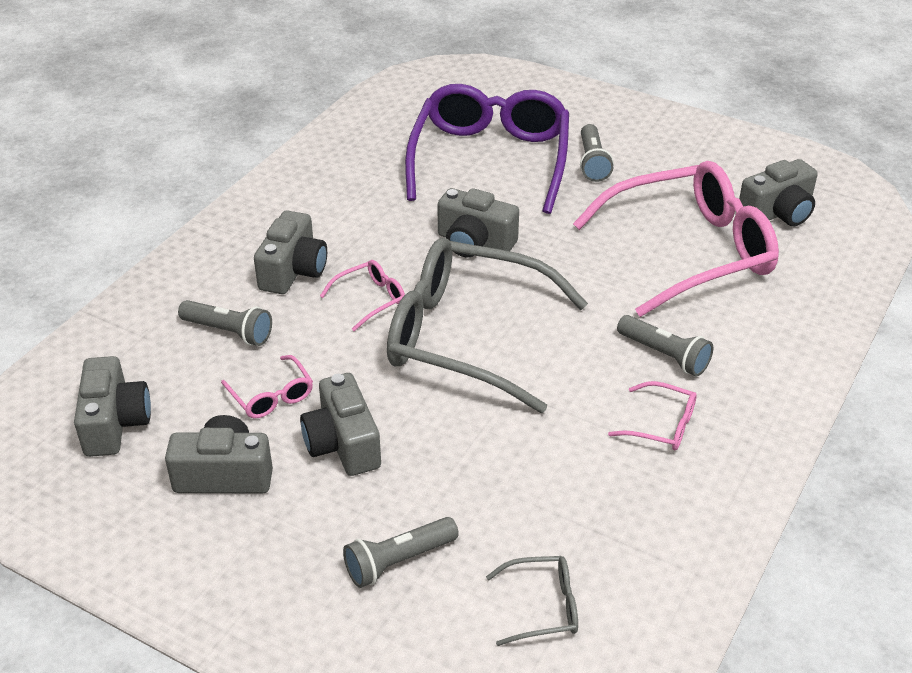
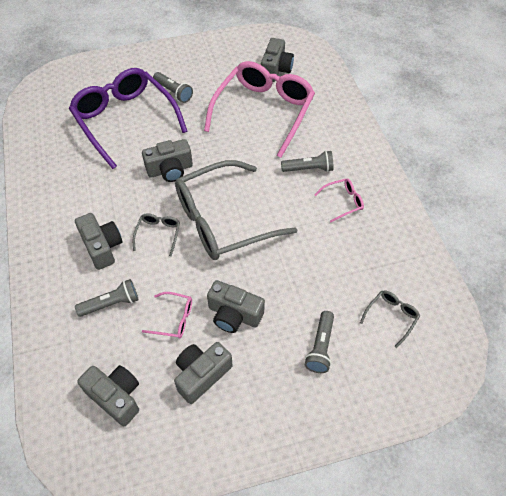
camera: 45 degrees left, 15 degrees up
pink glasses [320,260,405,331] -> grey glasses [133,213,180,256]

